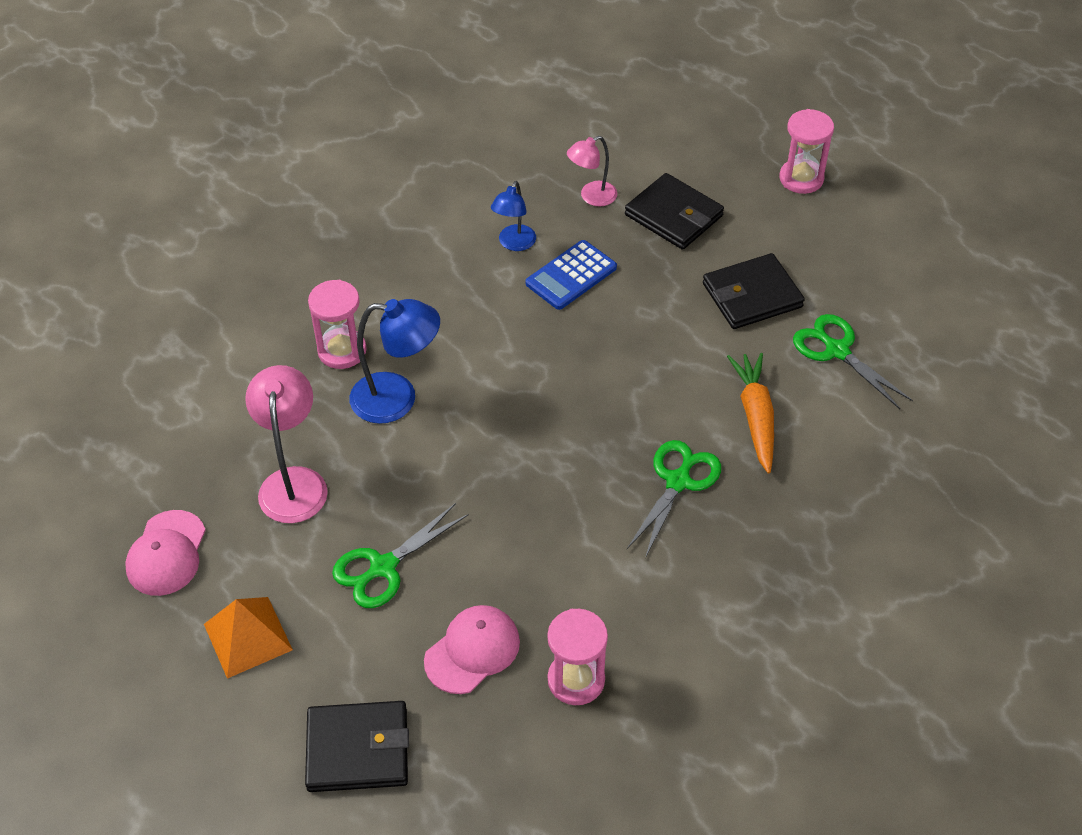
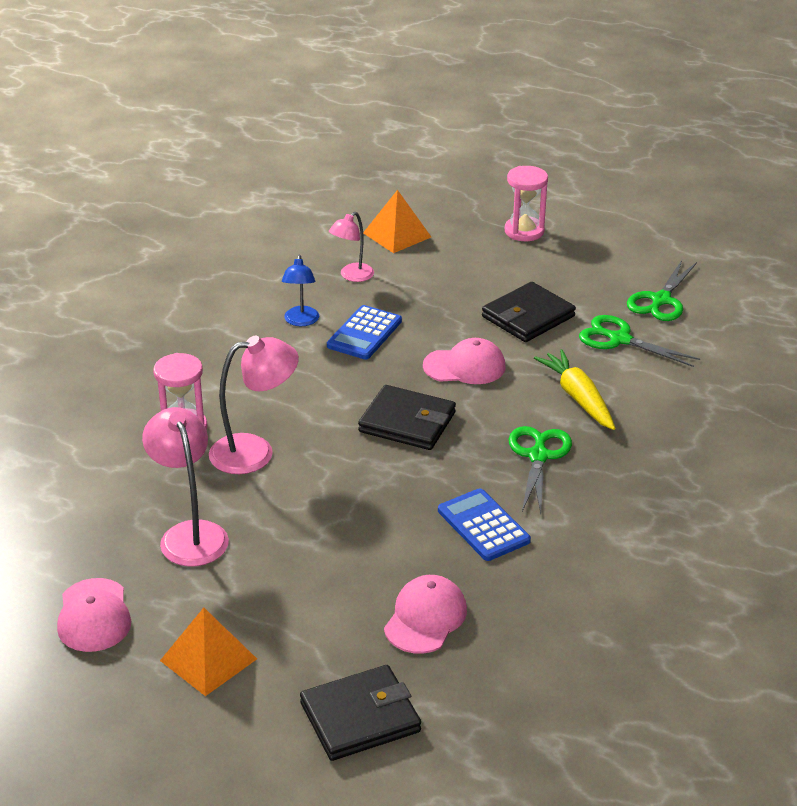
camera: 20 degrees left, 15 degrees down
green scissors [332,503,469,608] -> green scissors moved to [627,260,697,321]
blue lamp [349,299,440,424] -> pink lamp [209,336,299,474]
pink hourglass [548,609,608,705] -> none
black wallet [625,173,724,250] -> black wallet moved to [358,385,456,450]
orange carrot [727,353,774,474] -> yellow carrot [534,349,616,430]
none -> orange pyramid [363,190,431,253]
none -> pink cap [423,338,506,384]
none -> blue calculator [438,488,531,561]

